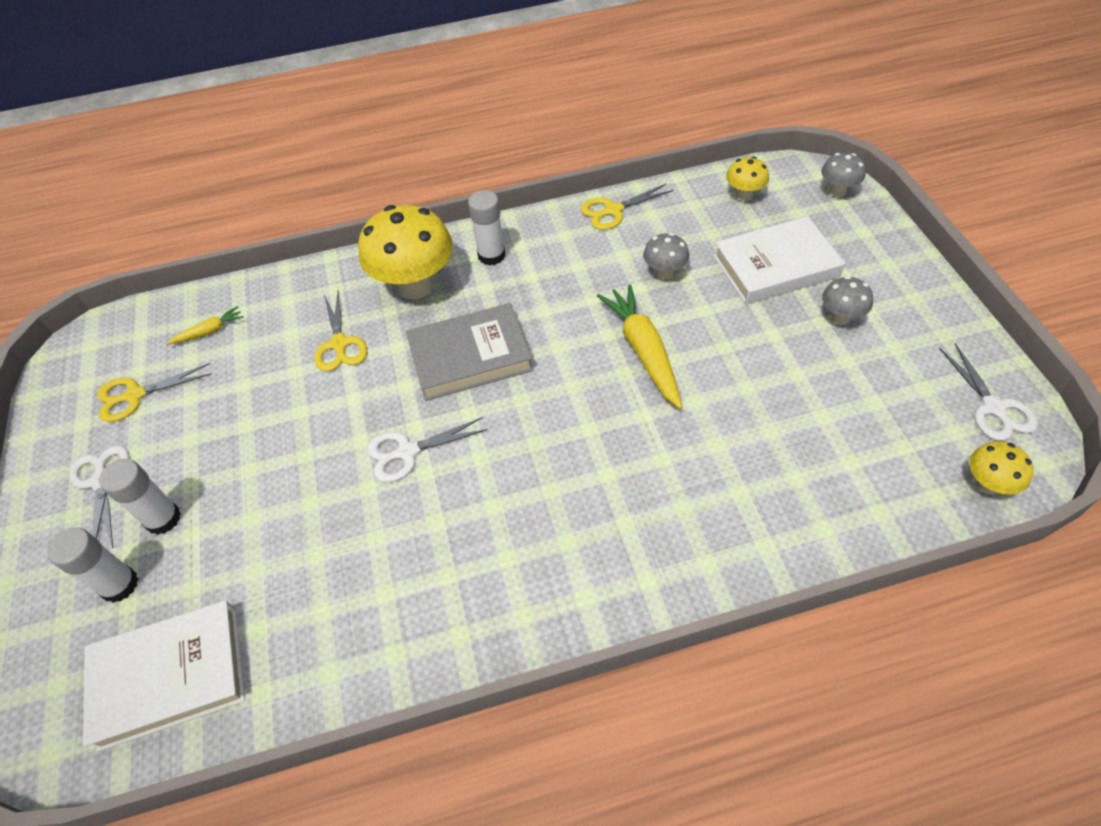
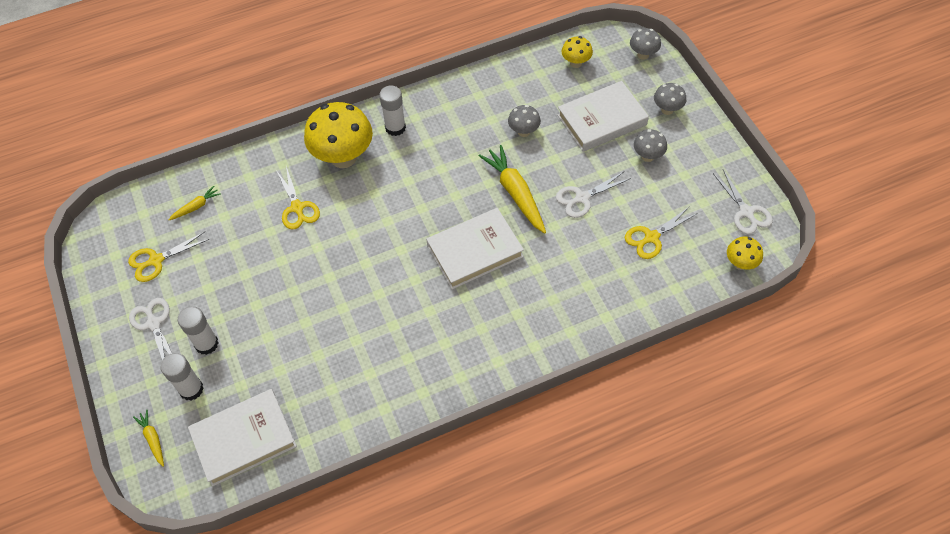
camera: 10 degrees left, 5 degrees up
white scissors [367,417,488,482] -> white scissors moved to [556,172,631,218]
grey book [406,303,533,401] -> none
yellow scissors [581,183,674,230] -> yellow scissors moved to [625,206,698,259]
none -> yellow carrot [133,410,164,467]
none -> white book [426,208,524,289]
none -> grey mushroom [654,83,686,115]

